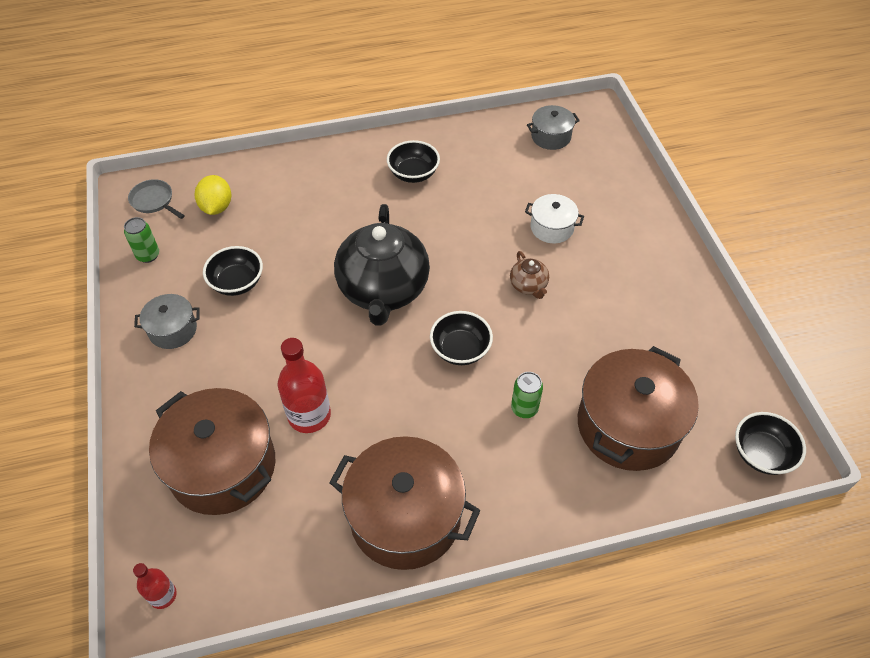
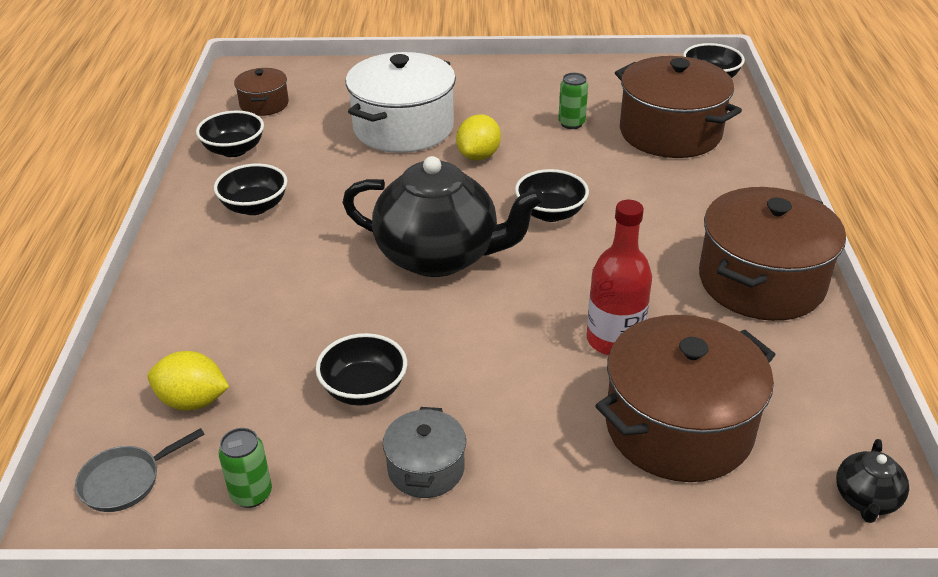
camera: 75 degrees left, 15 degrees down
red bottle [133,563,177,609] -> black teapot [836,439,909,523]
brown teapot [510,251,549,299] -> yellow lemon [456,114,501,161]
green can [511,372,543,418] -> green can moved to [558,73,588,129]
white pot [525,194,584,243] -> white pot [346,52,456,153], size x1.98
grey pot [527,105,580,150] -> brown pot [234,68,289,116]
none -> black bowl [196,110,264,157]

